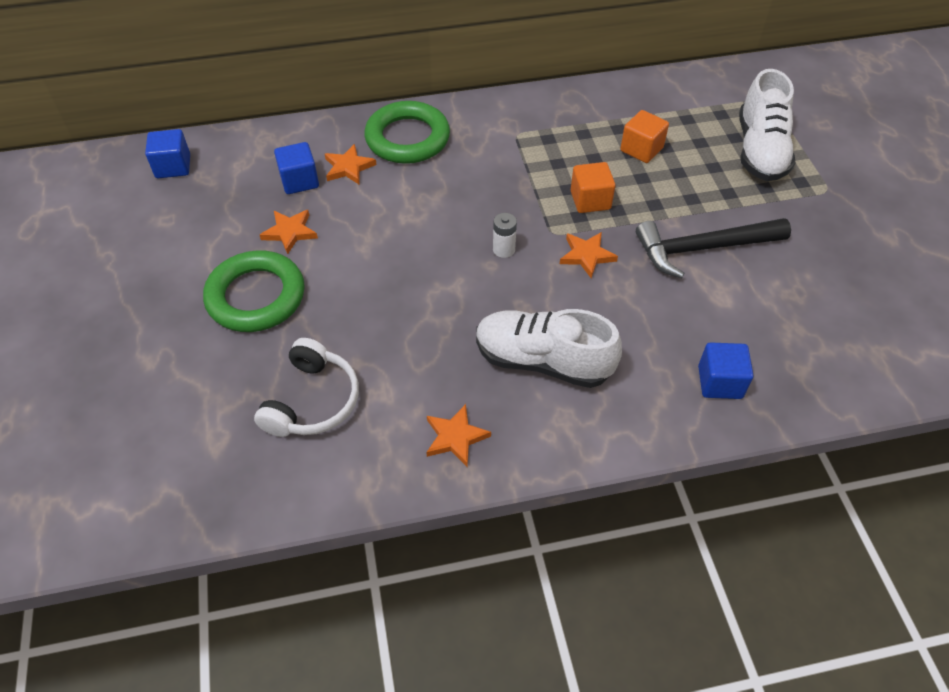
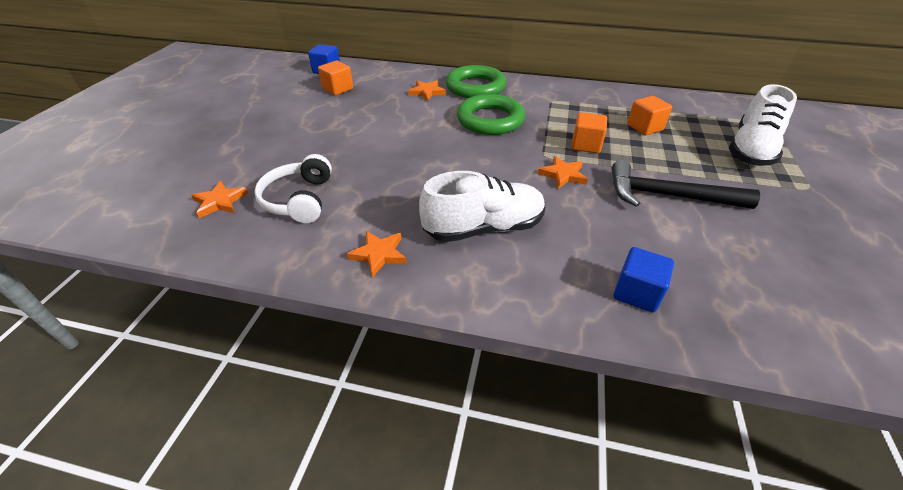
camera: 25 degrees right, 10 degrees down
green ring [203,250,305,332] -> green ring moved to [457,94,525,135]
white headphones [254,338,359,437] -> white headphones turned 135 degrees clockwise [254,154,332,223]
orange star [260,210,318,254] -> orange star moved to [191,181,248,218]
blue cube [274,142,319,194] -> none
white shoe [476,309,622,388] -> white shoe turned 120 degrees clockwise [419,171,545,242]
white battery [493,213,517,258] -> none
none -> orange cube [318,61,353,95]

